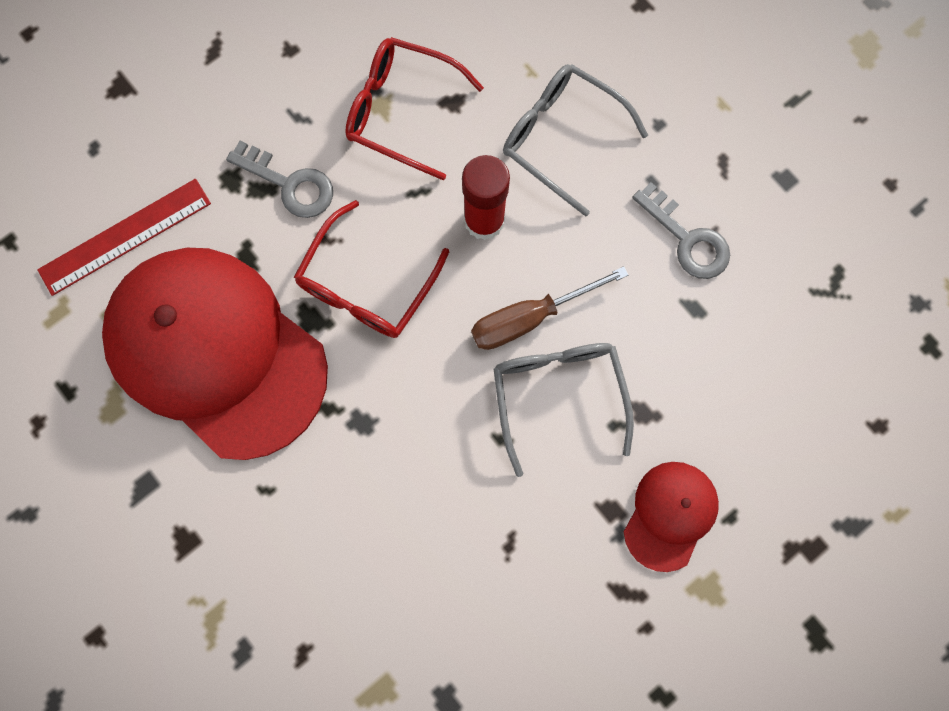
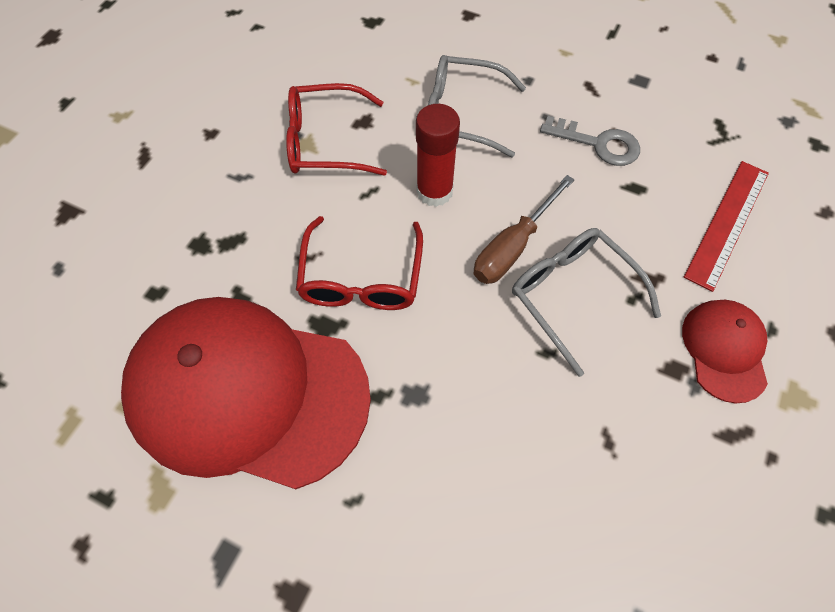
camera: 25 degrees left, 15 degrees down
red ruler [37,179,211,296] -> red ruler moved to [684,161,769,292]
grey key [226,141,333,218] -> none

